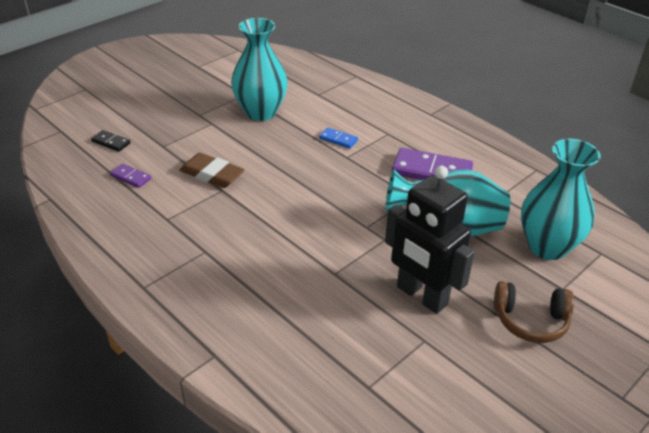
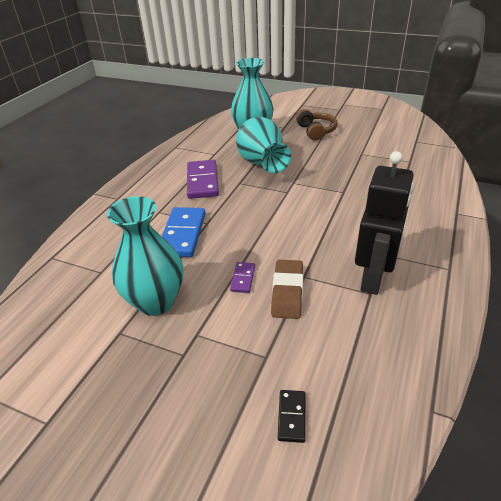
camera: 110 degrees left, 0 degrees up
purple domino [110,164,151,188] -> purple domino moved to [230,262,255,293]
blue domino [319,127,358,149] -> blue domino [162,207,206,257], size x2.02
black robot [385,166,475,314] -> black robot moved to [355,151,414,295]

